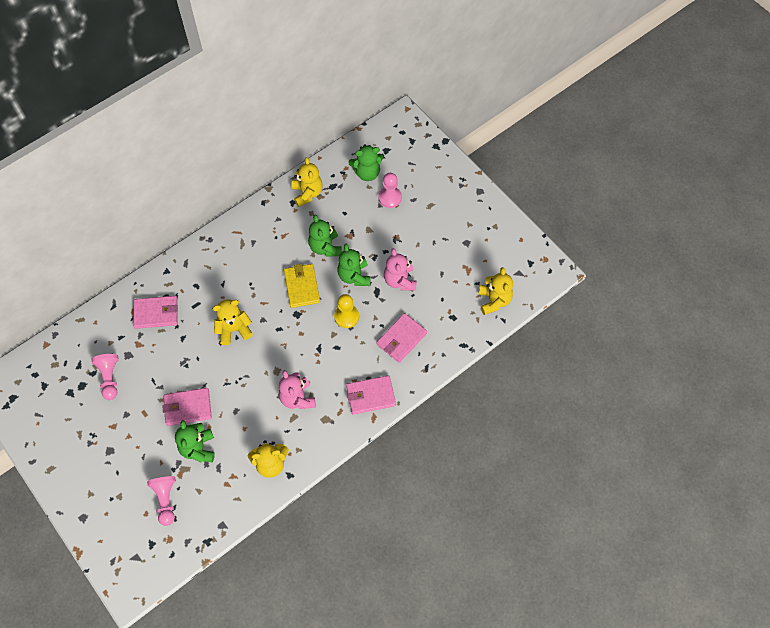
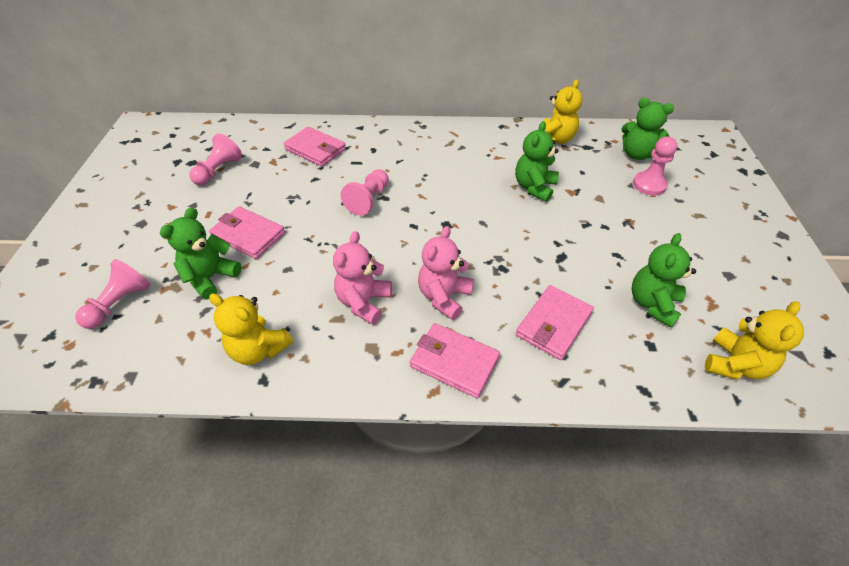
camera: 40 degrees right, 15 degrees down
yellow teddy bear [212,299,253,345] -> pink pawn [341,169,389,216]
yellow wallet [284,264,320,308] -> none
yellow pawn [334,294,359,328] -> none
green teddy bear [337,244,371,286] -> green teddy bear moved to [632,233,696,328]
pink wallet [376,313,427,363] -> pink wallet turned 45 degrees counterclockwise [516,285,594,360]
pink teddy bear [384,248,417,291] -> pink teddy bear moved to [418,226,474,320]

